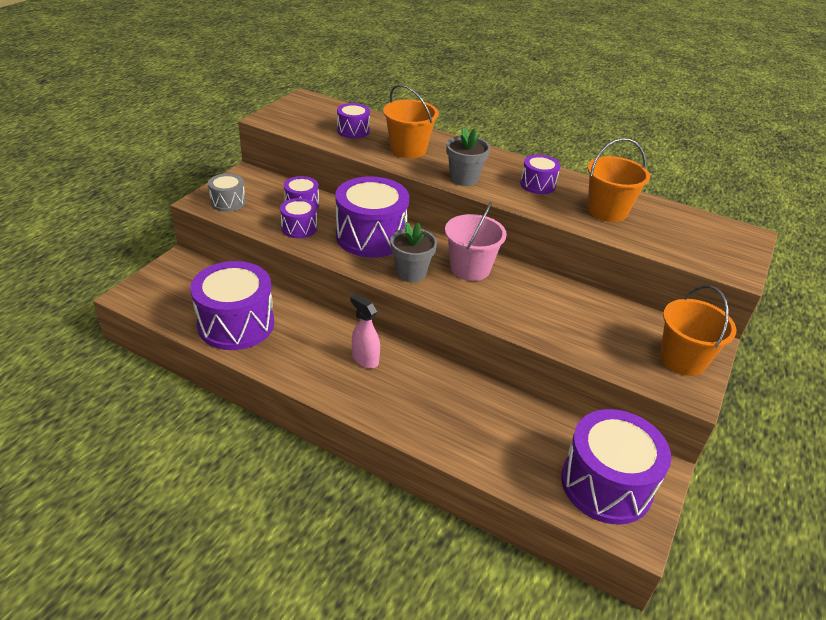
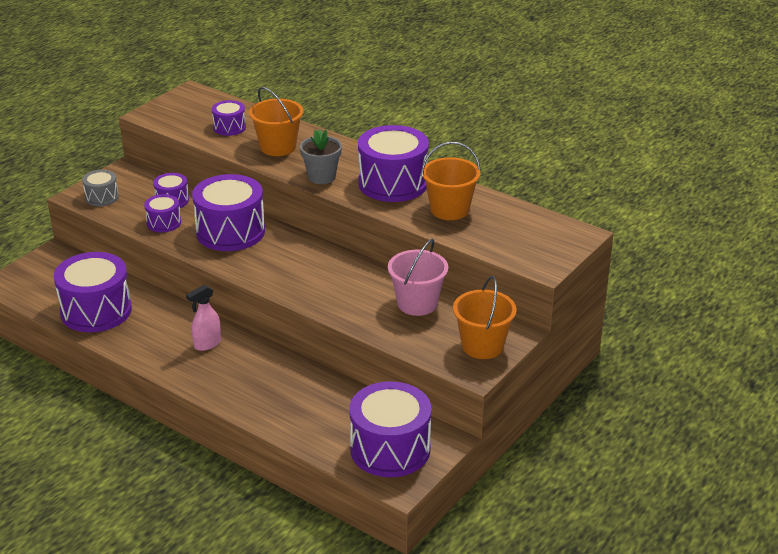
camera: 10 degrees right, 5 degrees down
pink spray bottle [350,294,380,368] -> pink spray bottle turned 90 degrees counterclockwise [186,285,221,351]
grey flower pot [390,222,437,282] -> none
pink bucket [445,202,507,281] -> pink bucket moved to [388,239,448,316]
purple drum [520,155,561,194] -> purple drum [358,125,429,202], size x1.99

